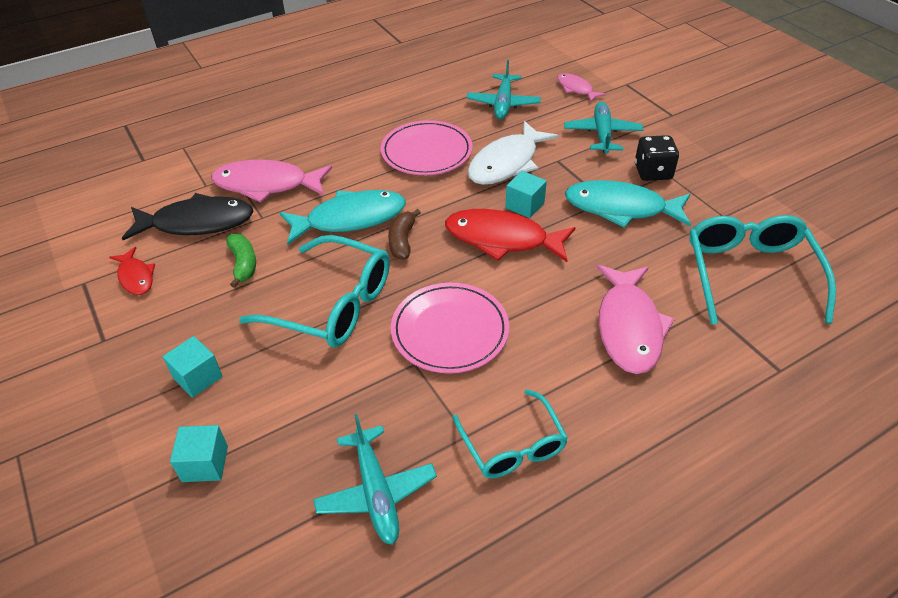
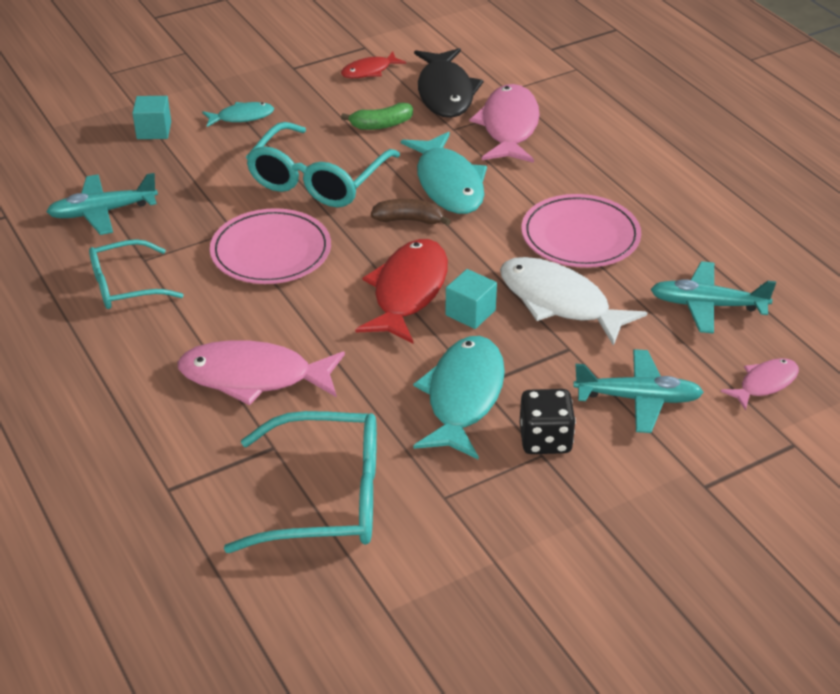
camera: 90 degrees right, 5 degrees down
turquoise cube [163,336,223,398] -> turquoise fish [202,102,274,127]

